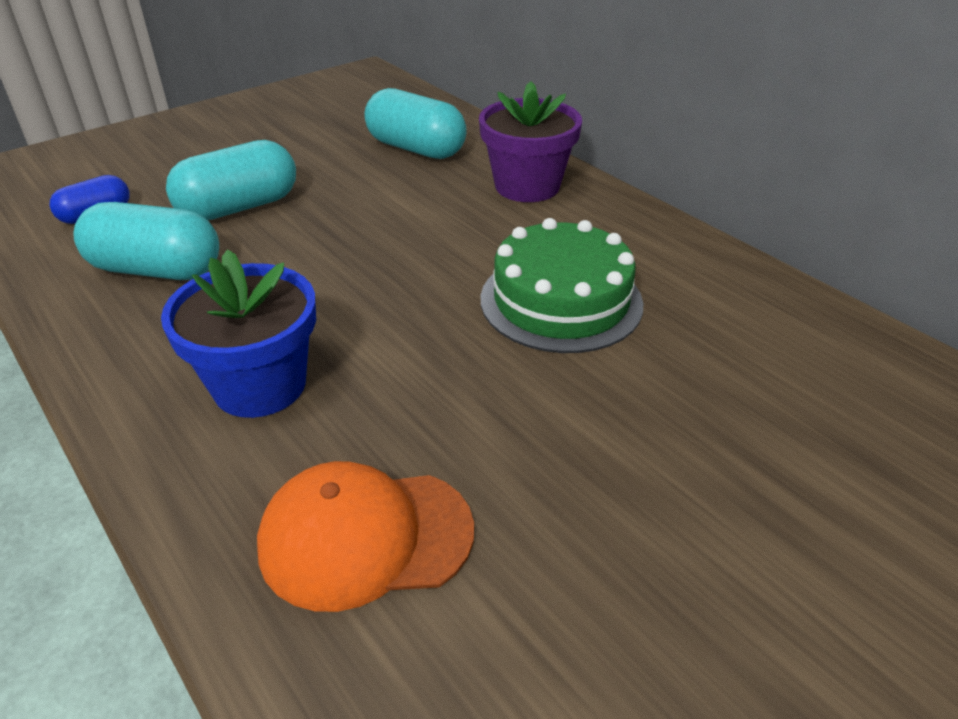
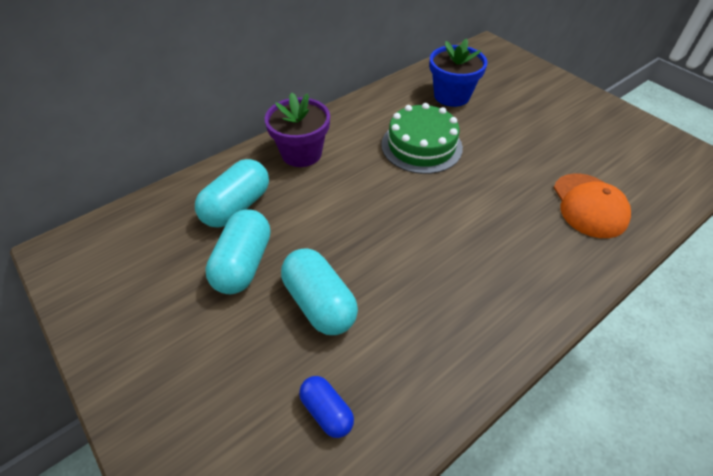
camera: 90 degrees left, 10 degrees up
turquoise capsule [73,202,219,280] -> turquoise capsule moved to [205,210,270,294]
blue flower pot [161,249,316,418] -> blue flower pot moved to [429,38,488,107]

